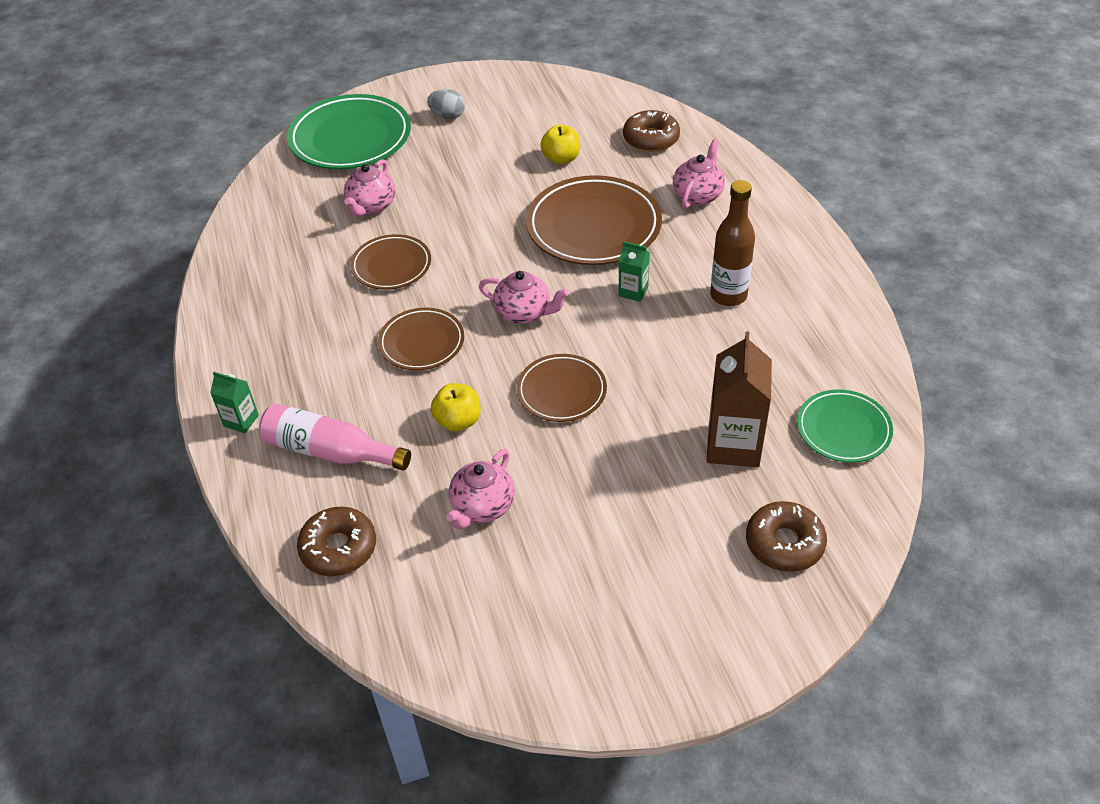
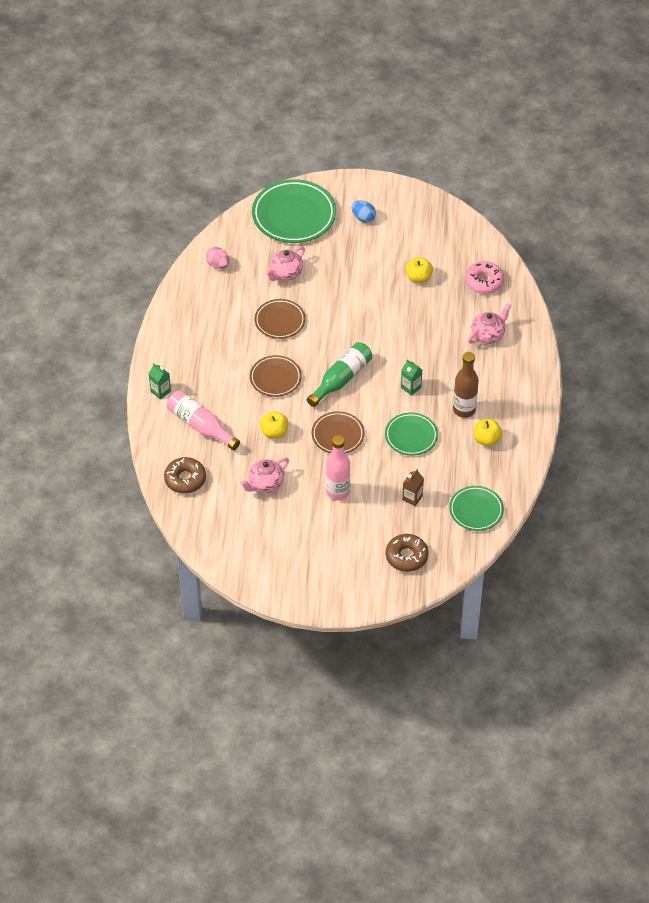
camera: 20 degrees right, 5 degrees up
grey egg [427,89,465,119] -> blue egg [352,201,376,223]
pink teapot [479,271,569,324] -> green bottle [307,342,372,407]
brown plate [526,175,662,265] -> none
brown donut [623,110,680,152] -> pink donut [465,261,504,294]
brown carton [707,331,772,467] -> brown carton [402,469,424,506], size x0.52
none -> pink egg [206,247,230,269]
none -> pink bottle [326,435,350,501]
none -> green plate [385,412,438,455]
none -> yellow apple [474,419,502,446]

